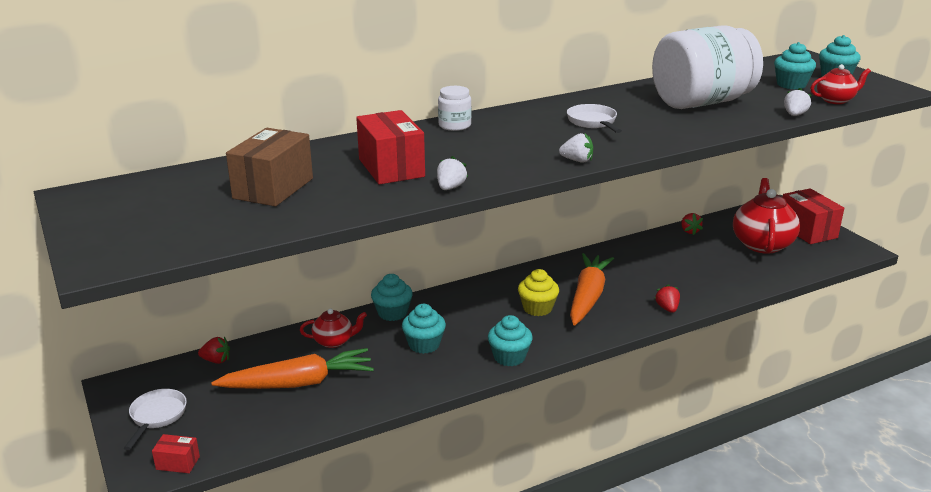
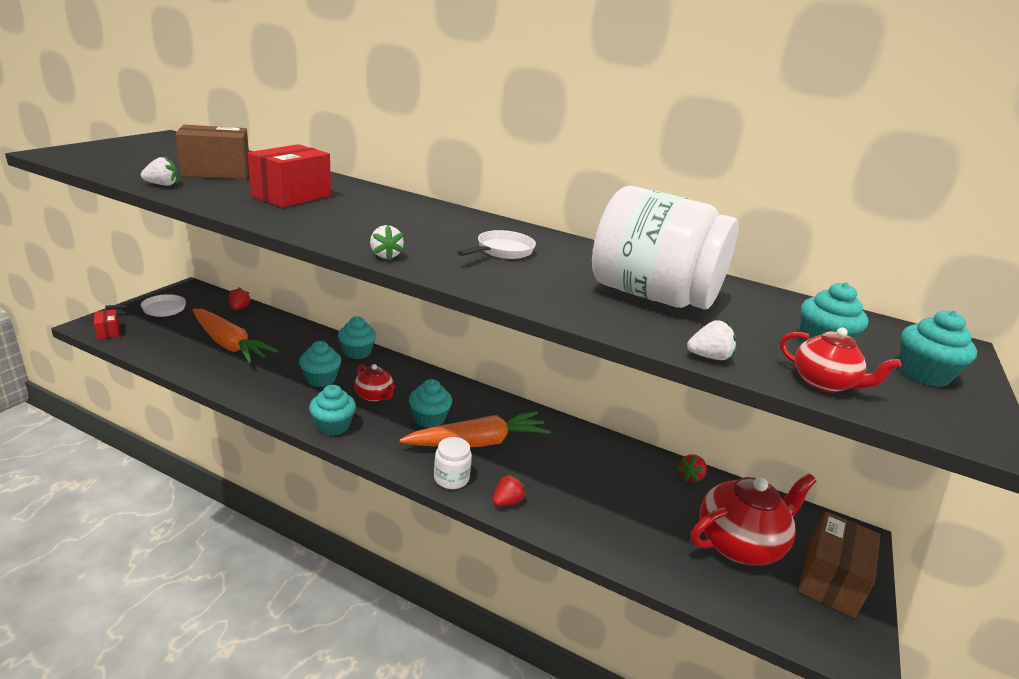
camera: 50 degrees right, 0 degrees up
red strawberry [198,337,230,364] -> red strawberry turned 150 degrees counterclockwise [229,287,251,310]
red teapot [300,308,367,348] -> red teapot moved to [354,364,395,402]
white strawberry [437,156,468,190] -> white strawberry moved to [141,156,178,186]
white jar [438,86,472,131] -> white jar moved to [434,437,472,489]
yellow cupcake [518,269,559,316] -> turquoise cupcake [409,379,452,428]
red box [783,188,844,244] -> brown box [798,511,880,619]

